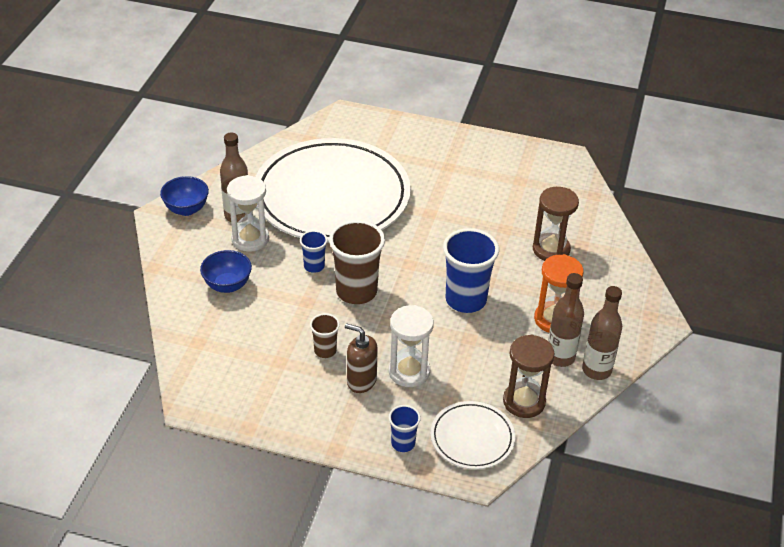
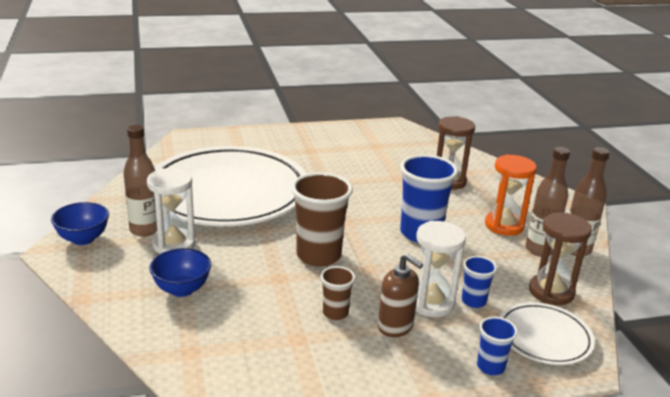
camera: 30 degrees left, 15 degrees down
blue cup [300,230,328,273] -> blue cup moved to [462,256,497,308]
brown soap dispenser [345,323,378,393] -> brown soap dispenser turned 135 degrees counterclockwise [378,253,423,337]

